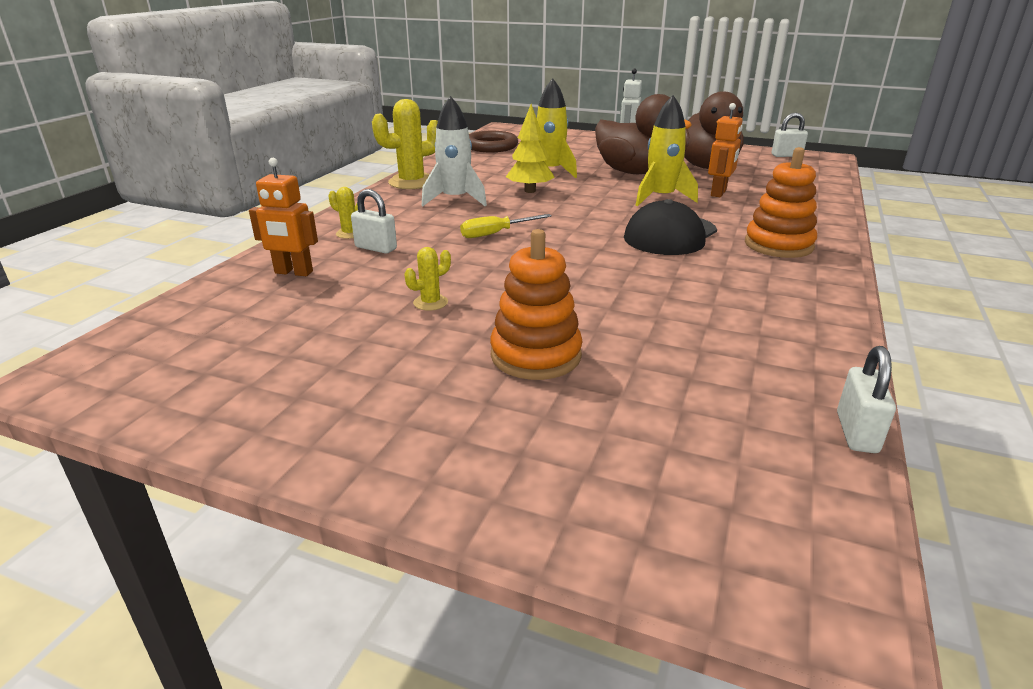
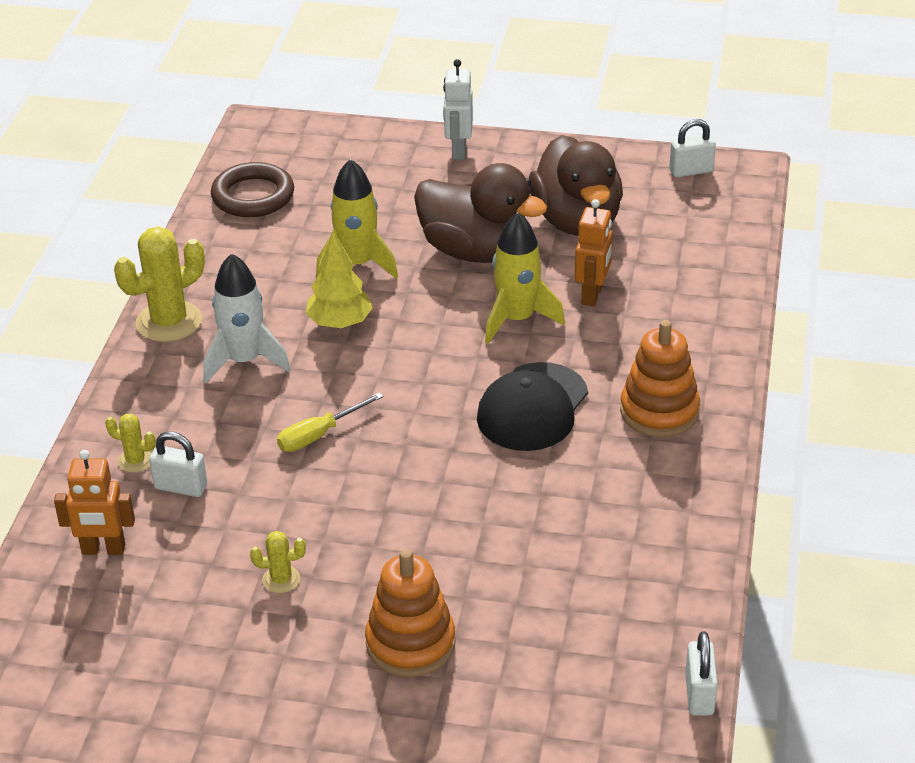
camera: 10 degrees left, 10 degrees up
yellow cactus [404,247,451,311] -> yellow cactus turned 45 degrees clockwise [250,531,306,593]

